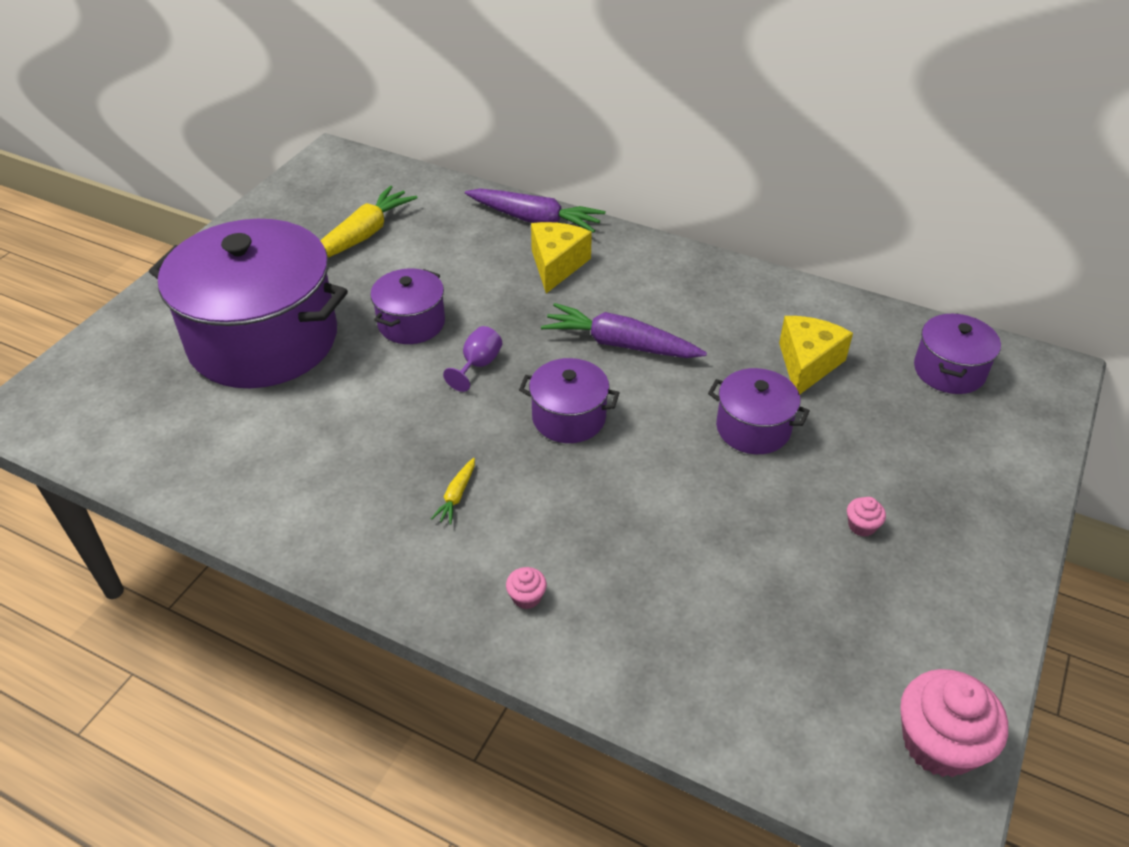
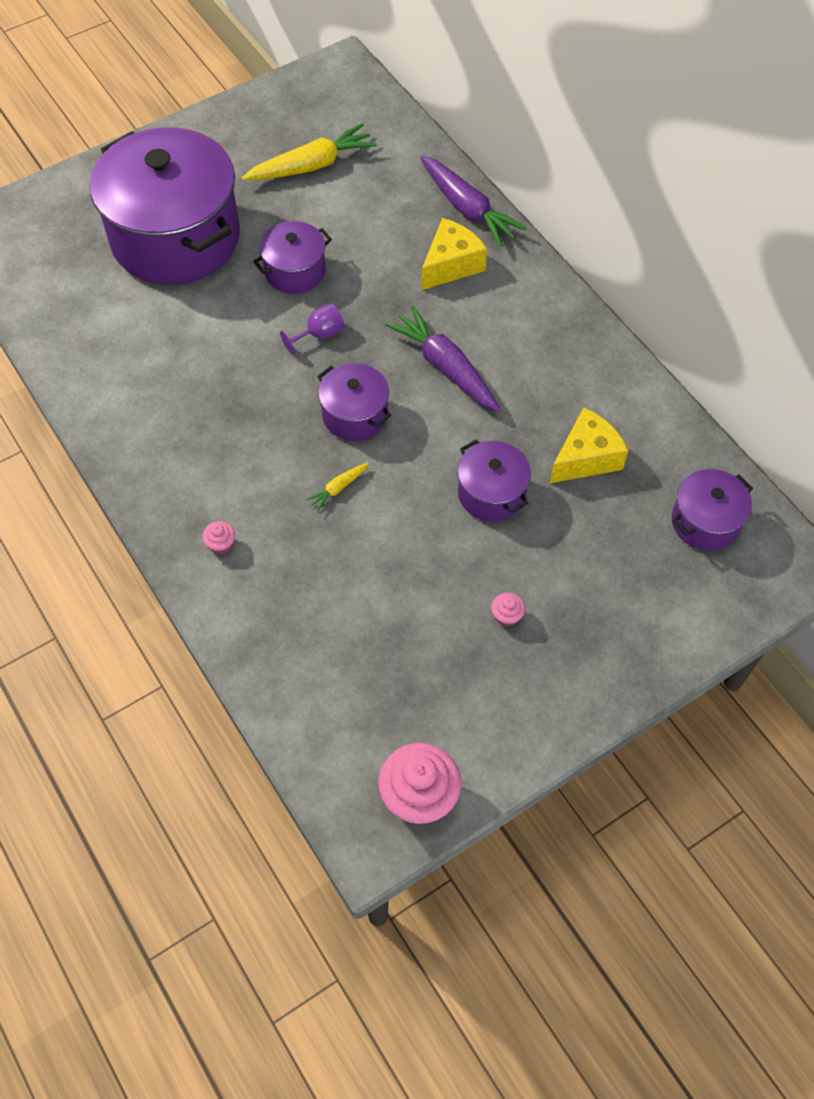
camera: 30 degrees right, 15 degrees up
yellow carrot [431,458,475,525] -> yellow carrot moved to [306,463,369,511]

